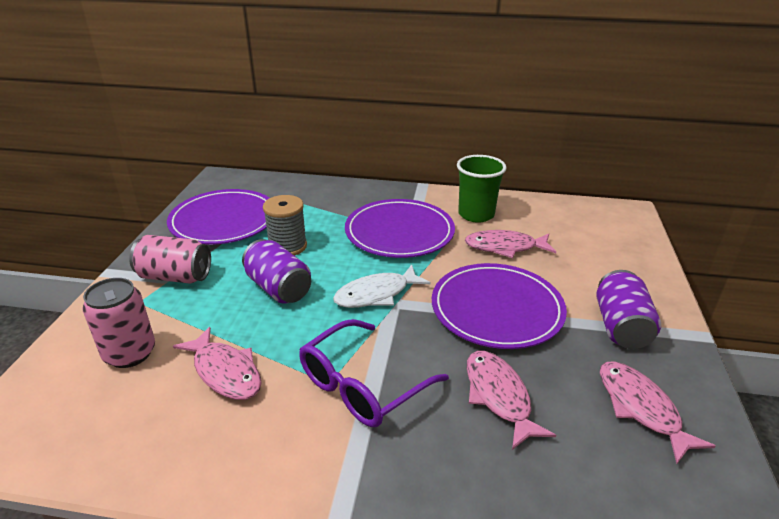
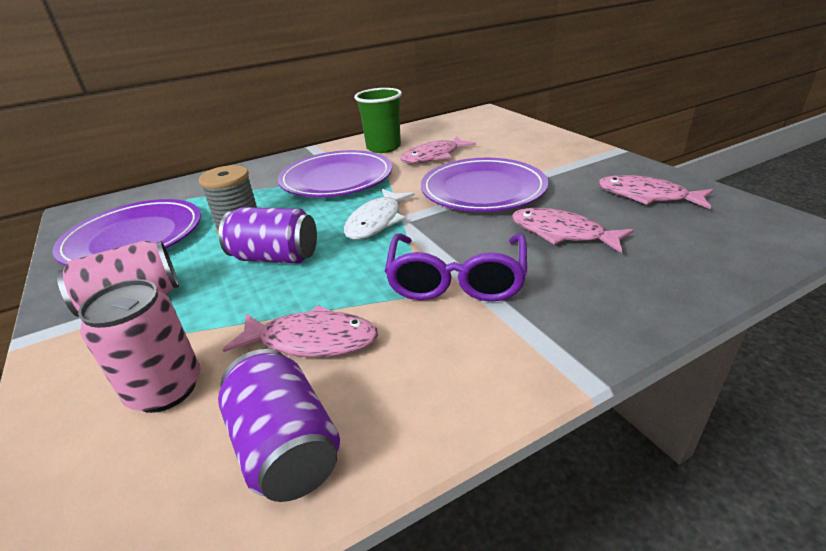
camera: 35 degrees left, 0 degrees up
purple can [596,270,661,349] -> purple can moved to [218,349,340,502]

